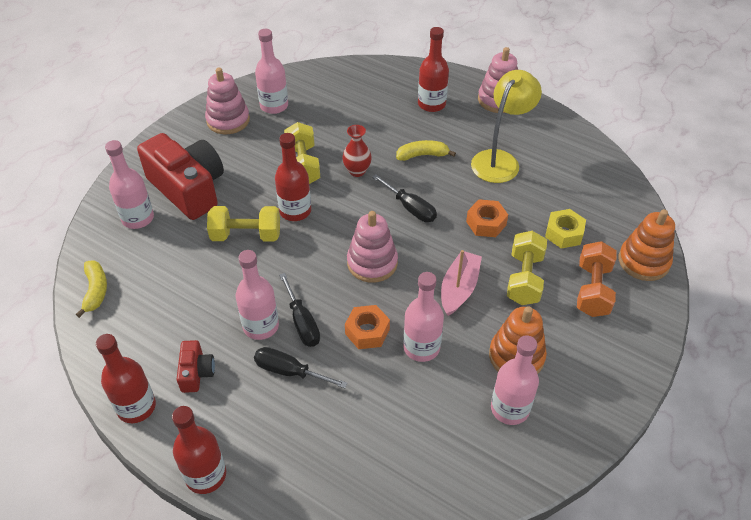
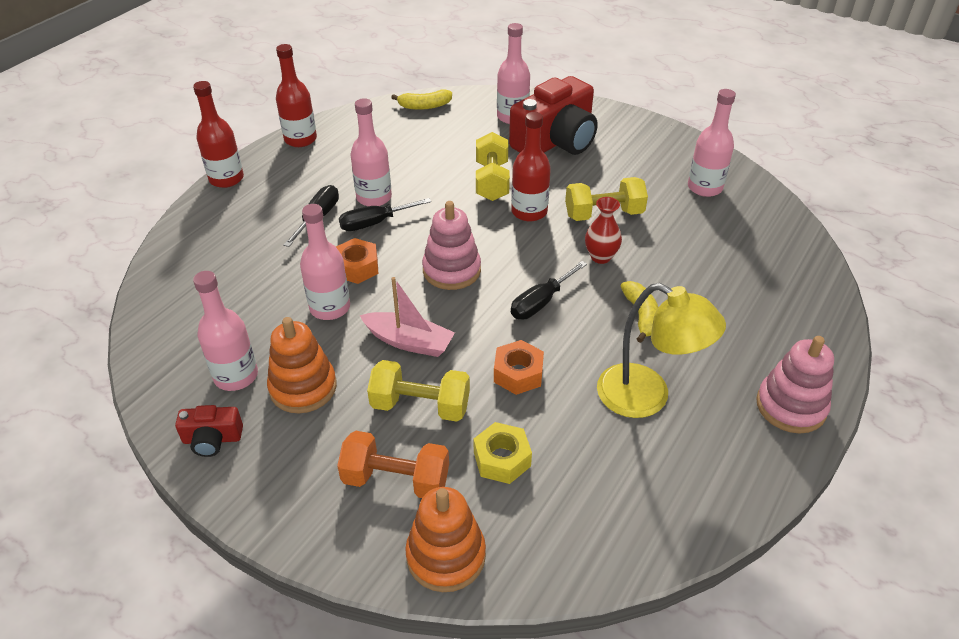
camera: 90 degrees right, 5 degrees down
red camera [177,340,215,393] -> red camera moved to [175,405,243,457]
pink stacking toy [205,68,250,134] -> none
red bottle [418,27,449,112] -> none

